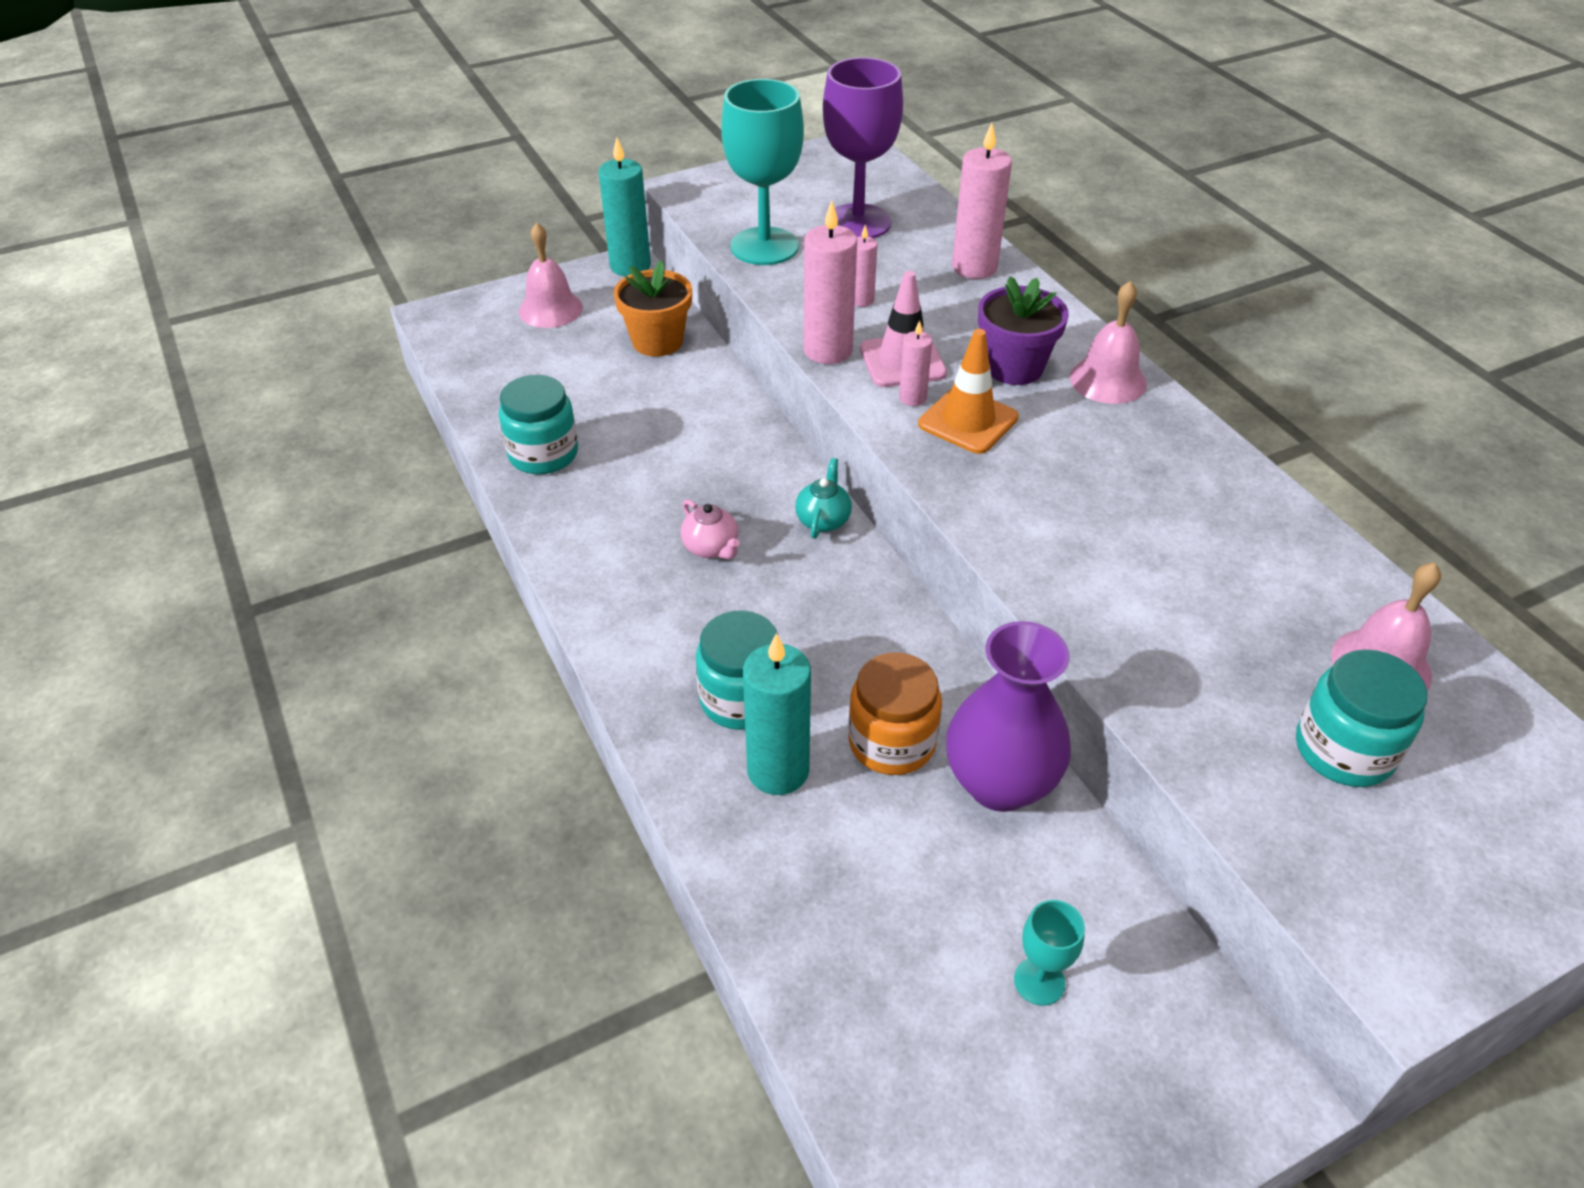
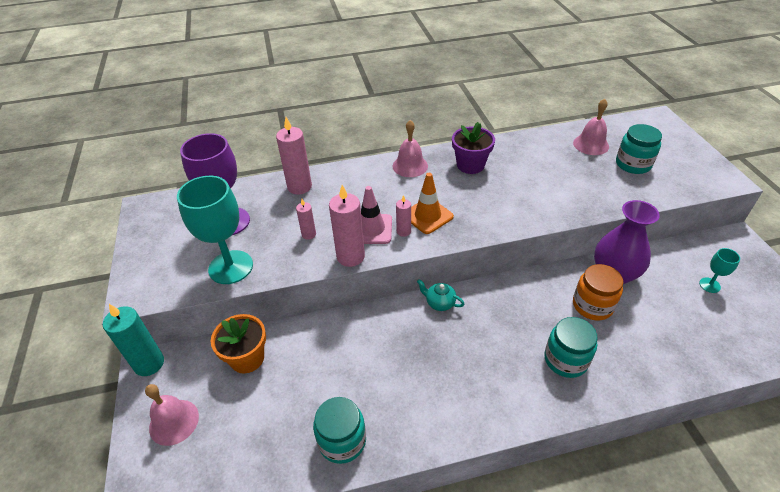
camera: 75 degrees left, 0 degrees up
pink teapot [681,499,740,560] -> none
turquoise candle [743,633,811,795] -> none
purple flower pot [978,276,1069,385] -> purple flower pot moved to [452,122,495,174]

